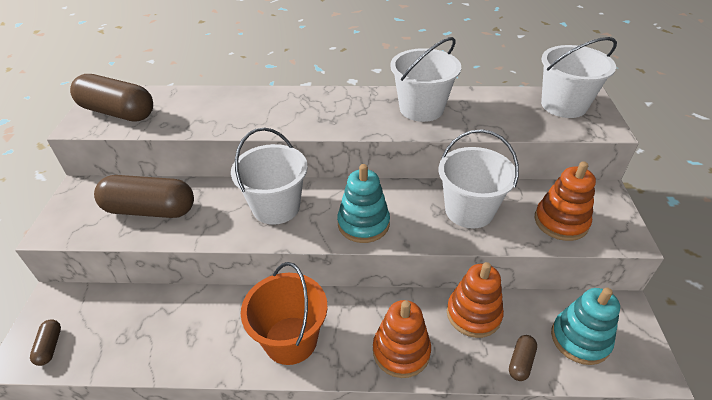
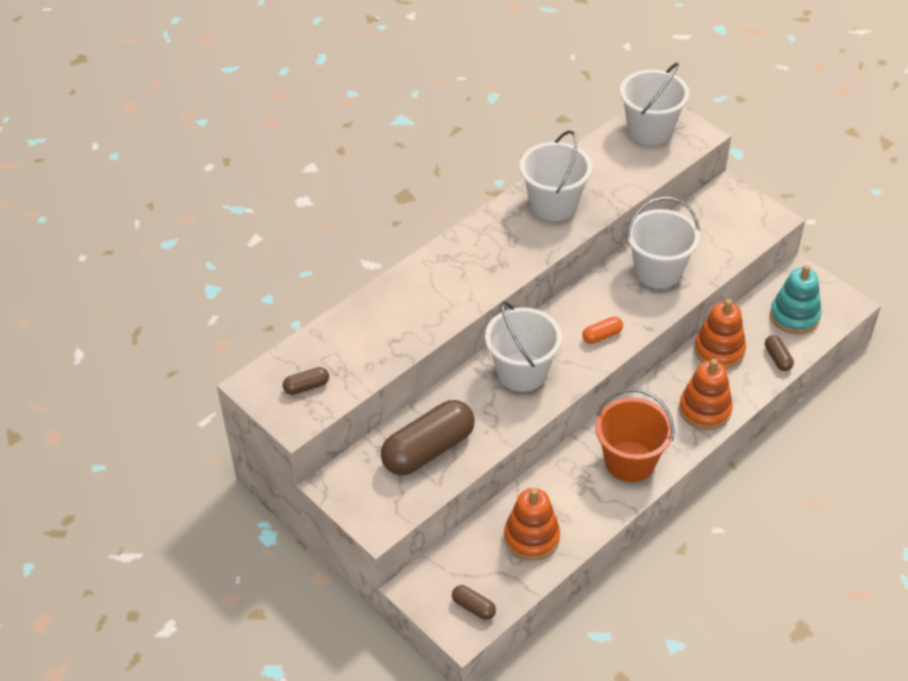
camera: 45 degrees left, 5 degrees up
brown capsule [70,74,153,122] -> brown capsule [283,367,329,395], size x0.44
turquoise stacking toy [337,164,390,243] -> orange capsule [582,317,623,344]
orange stacking toy [535,161,596,241] -> orange stacking toy moved to [504,488,560,561]

